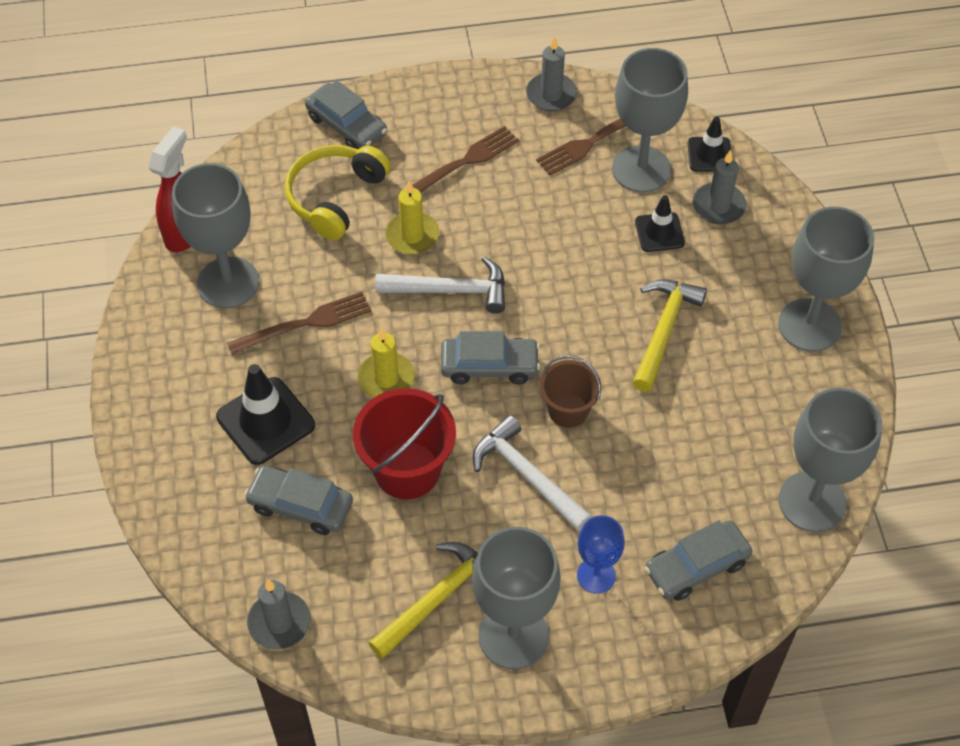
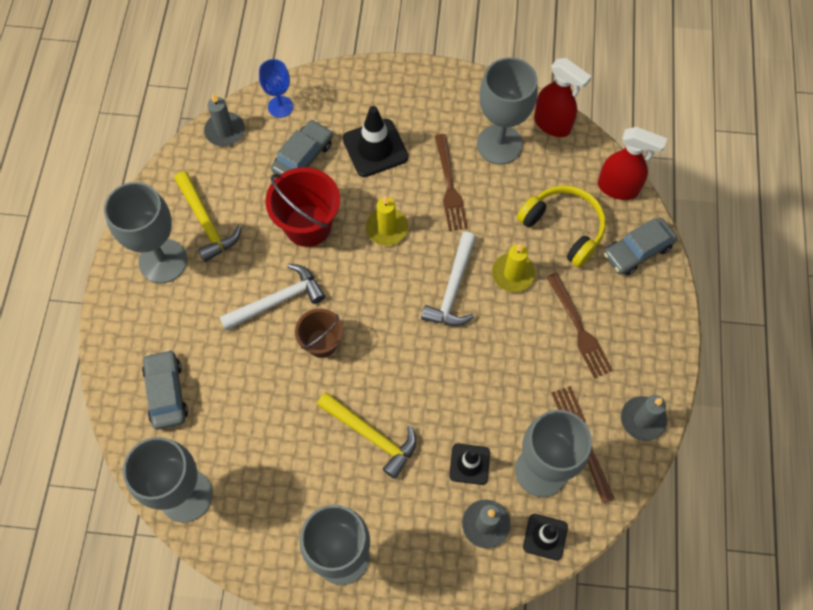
camera: 105 degrees right, 10 degrees up
grey car [441,331,540,384] -> none
blue goblet [577,515,625,594] -> blue goblet moved to [259,59,293,118]
none -> red spray bottle [598,127,667,200]

